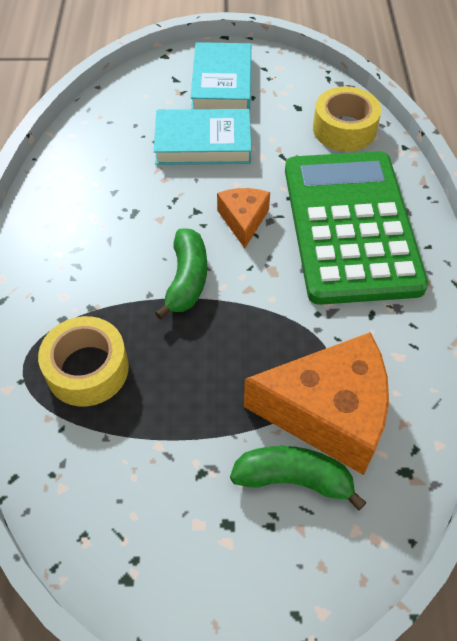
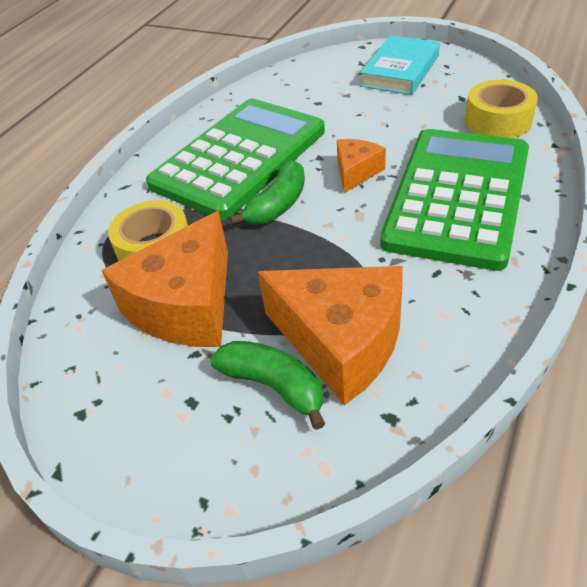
camera: 30 degrees right, 10 degrees down
turquoise book [154,109,252,165] -> none
none -> orange cheese [101,211,228,347]
none -> green calculator [146,98,325,220]

